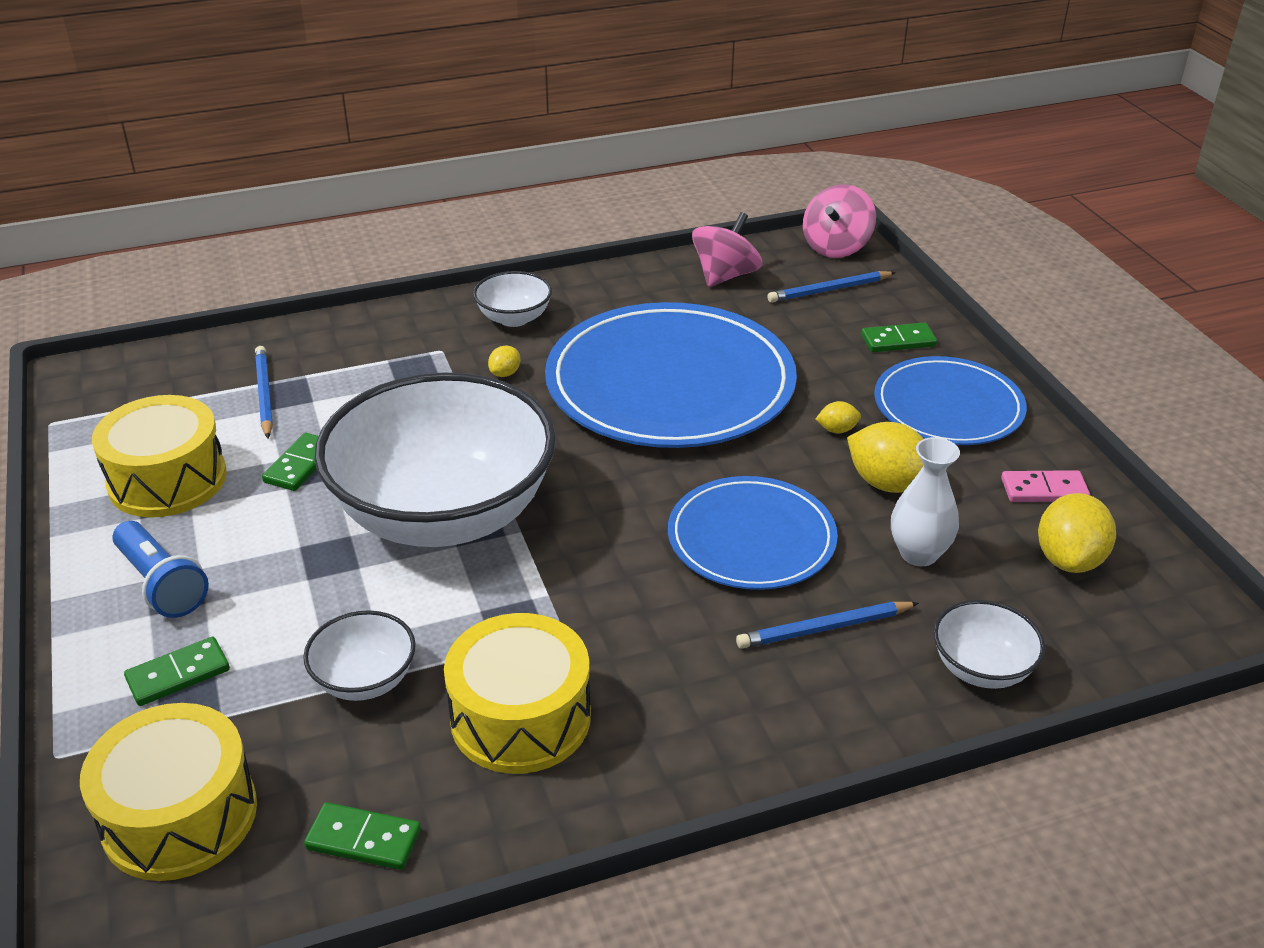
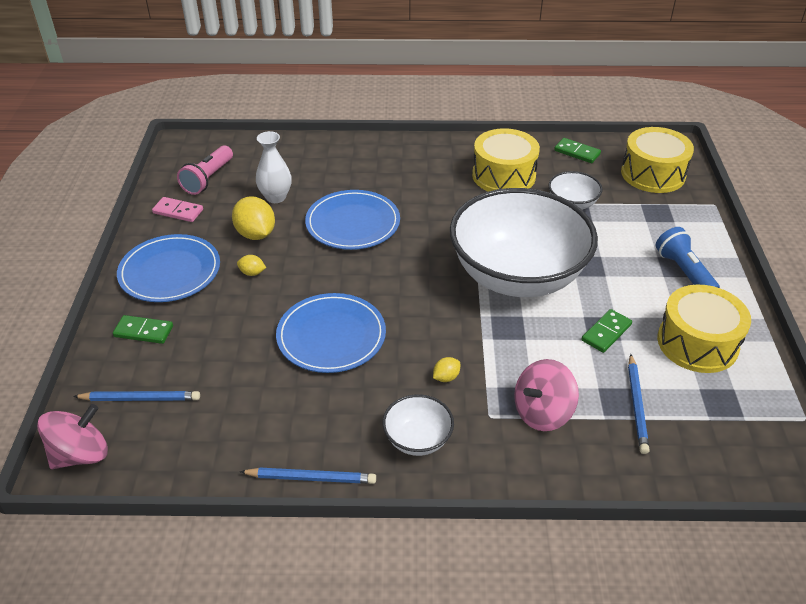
camera: 160 degrees left, 5 degrees up
green domino [124,637,230,706] -> none
blue plate [545,302,797,448] -> blue plate [276,293,386,373], size x0.58
pink spinning top [692,212,762,287] -> pink spinning top moved to [514,359,579,431]
blue pencil [736,602,919,649] -> blue pencil moved to [240,467,376,484]
white bowl [933,600,1045,689] -> none
yellow lemon [1038,493,1116,573] -> pink flashlight [177,146,233,195]

